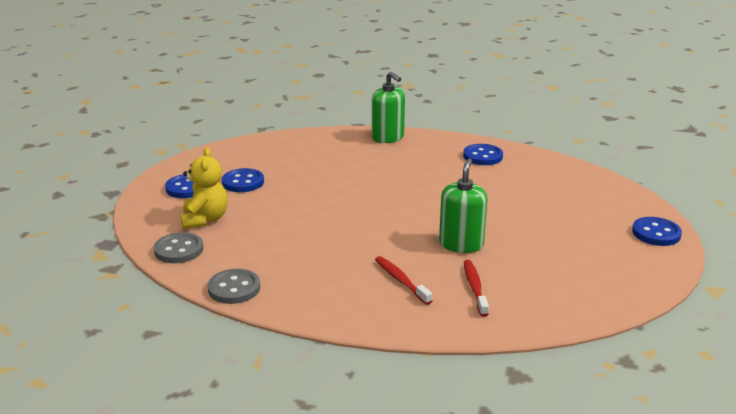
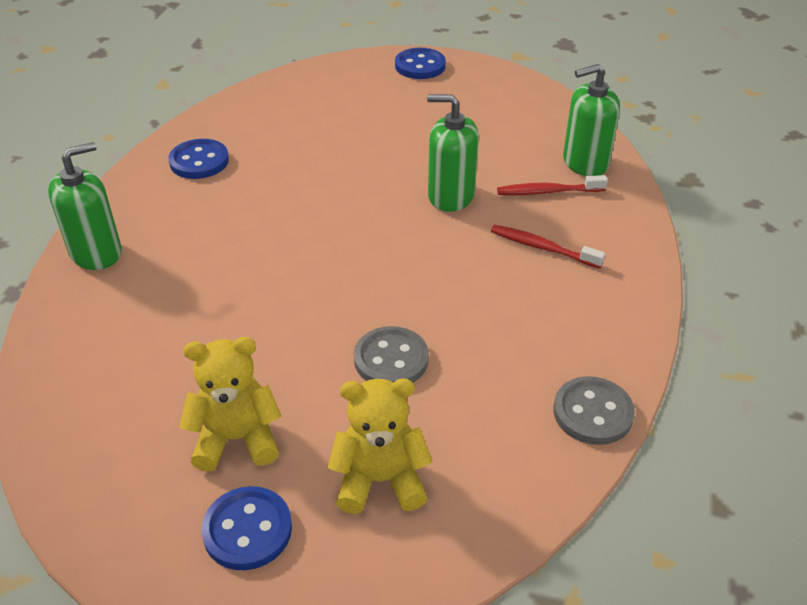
camera: 90 degrees left, 15 degrees up
grey button [153,232,203,263] -> grey button moved to [354,326,429,383]
blue button [222,168,264,192] -> yellow teddy bear [179,337,282,472]
red toothbrush [375,256,432,305] -> red toothbrush turned 60 degrees clockwise [491,225,606,269]
none -> green soap dispenser [563,64,620,176]

